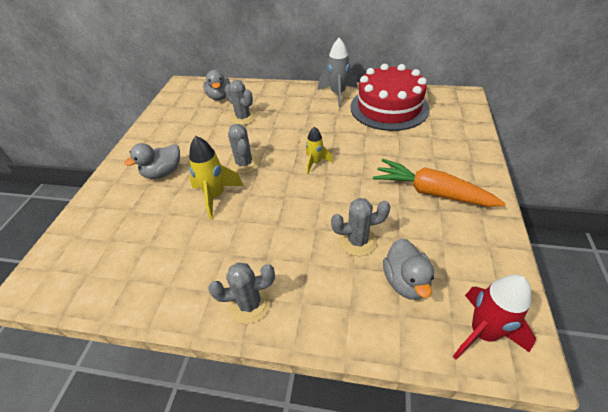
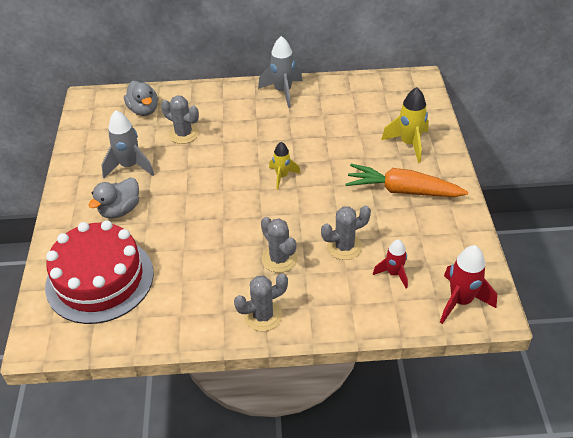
camera: 15 degrees left, 0 degrees up
yellow rocket [189,136,244,219] -> yellow rocket moved to [381,87,429,163]
grey cactus [228,124,259,174] -> grey cactus moved to [261,217,297,273]
red cake [350,64,429,131] -> red cake moved to [45,220,154,324]
grey duck [383,238,434,300] -> red rocket [373,239,408,289]
none -> grey rocket [101,110,155,178]

